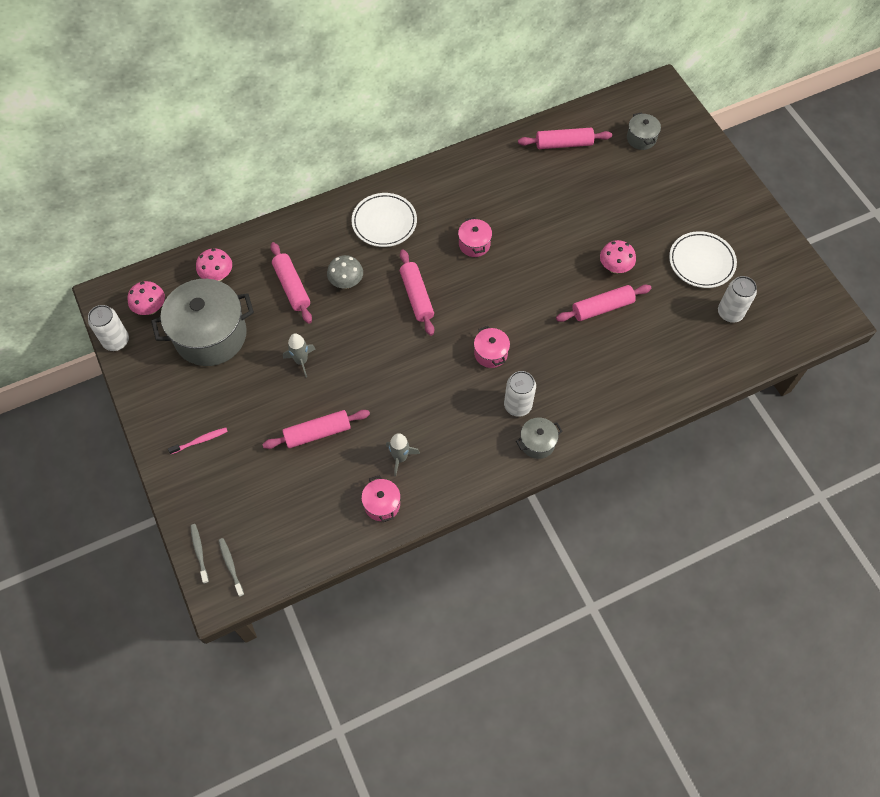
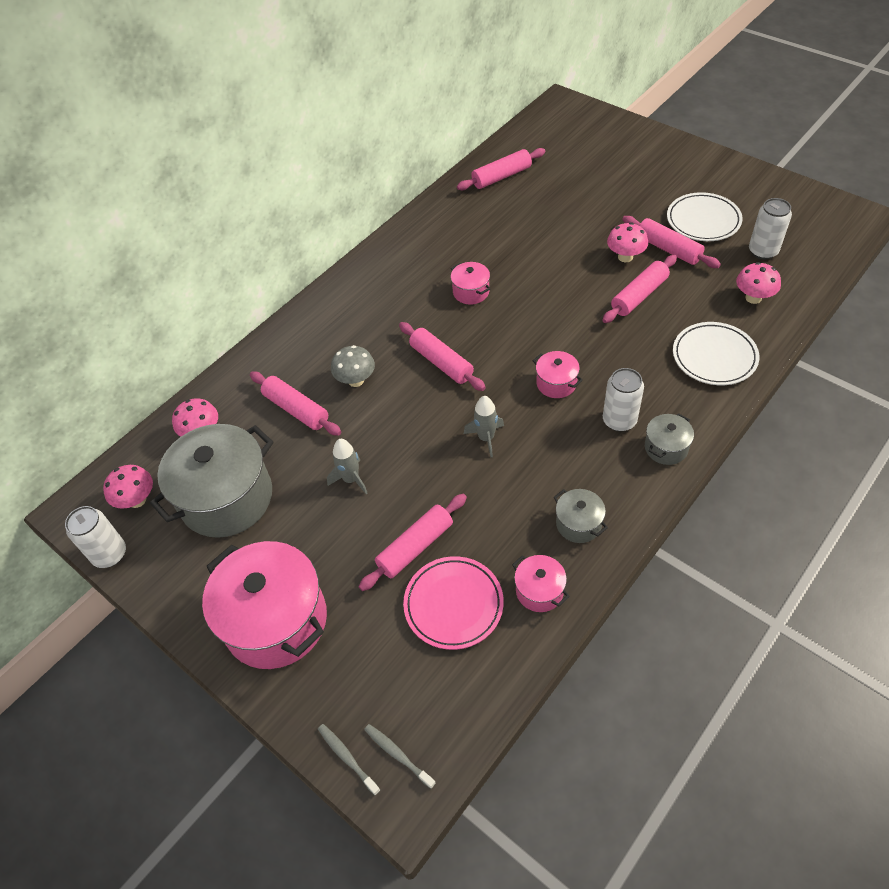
camera: 20 degrees left, 10 degrees down
pink toothbrush [168,428,228,454] -> pink pot [202,541,327,669]
white plate [351,193,417,247] -> white plate moved to [673,322,759,385]
grey rocket [386,433,420,476] -> grey rocket moved to [464,396,504,457]
grey pot [627,112,661,150] -> grey pot moved to [554,489,608,543]
none -> pink plate [403,556,504,650]
none -> pink rolling pin [622,216,721,268]
none -> pink mushroom [736,262,781,304]

